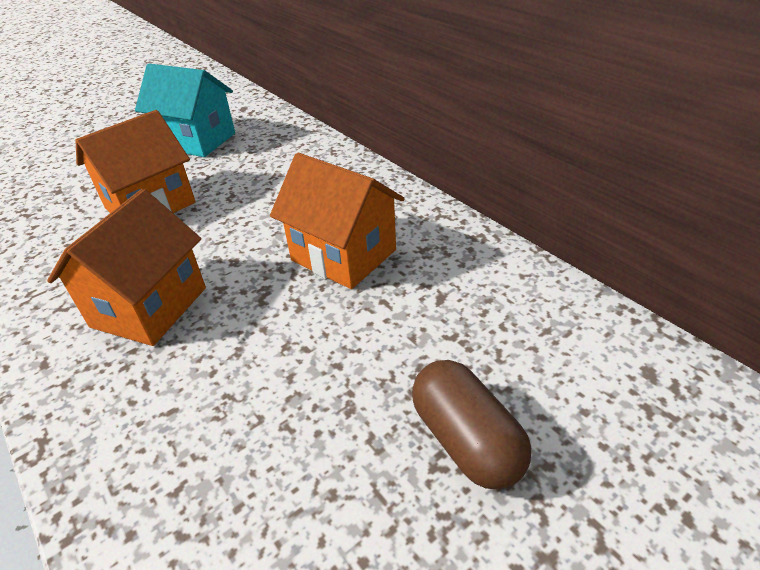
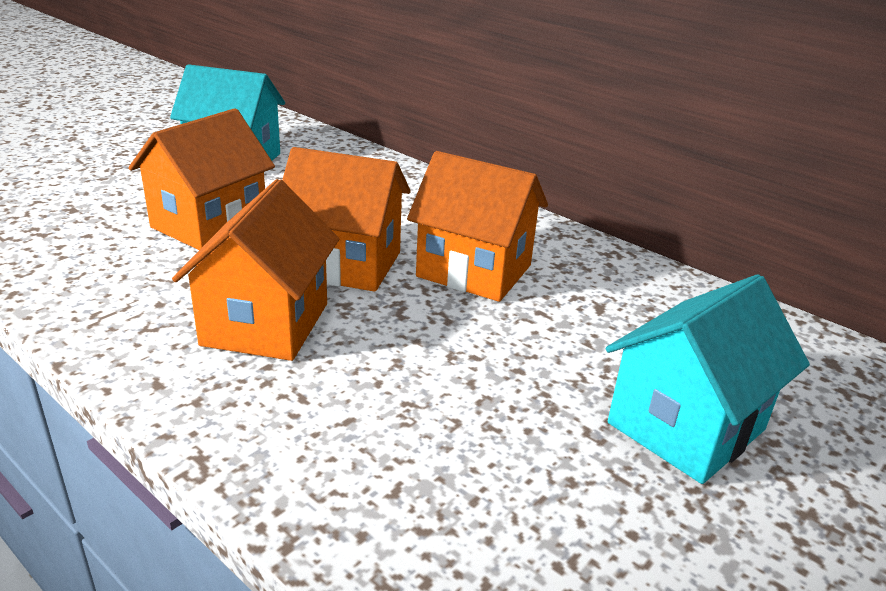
camera: 15 degrees left, 10 degrees down
brown capsule [412,360,531,489] -> turquoise house [606,274,810,484]
none -> orange house [282,147,411,292]

